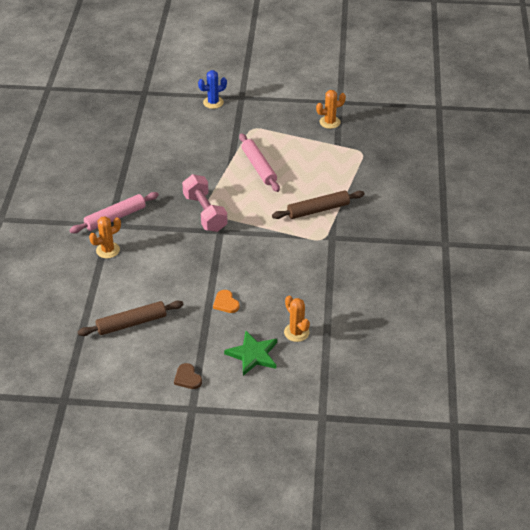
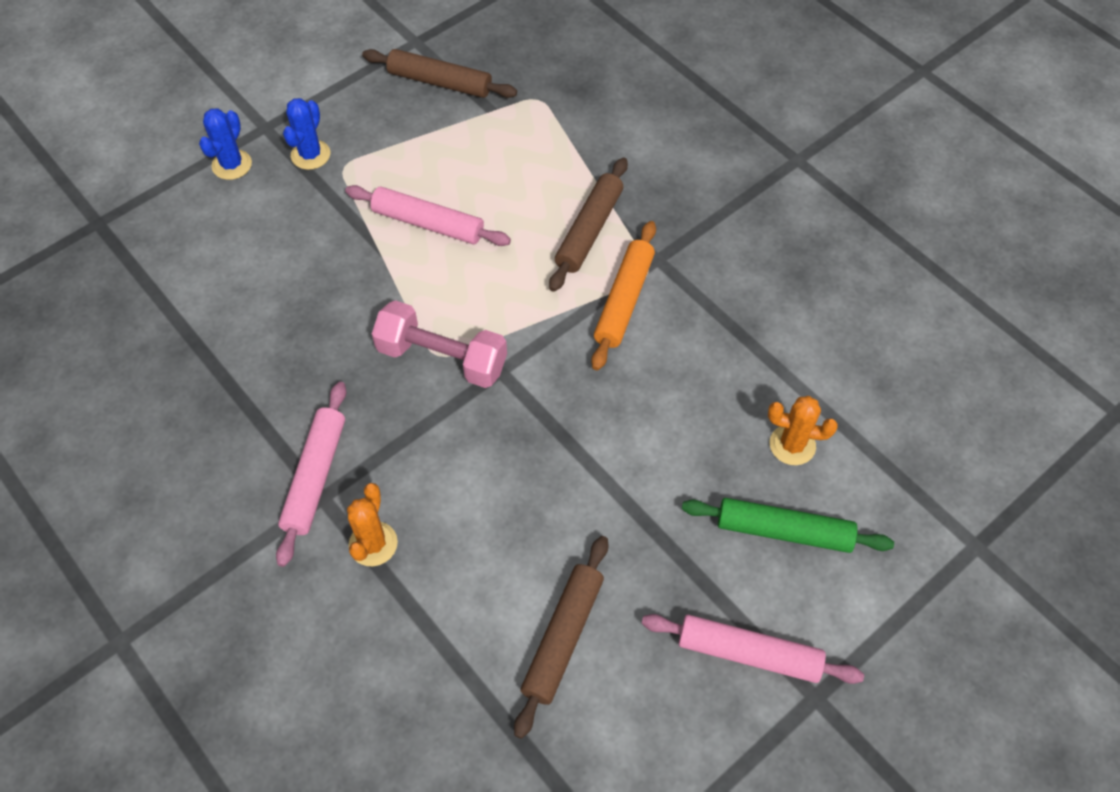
camera: 45 degrees left, 15 degrees up
brown heart [174,363,202,389] -> pink rolling pin [642,614,864,684]
orange heart [213,290,240,313] -> none
green star [224,331,277,376] -> green rolling pin [682,498,894,553]
orange cactus [316,90,346,129] -> brown rolling pin [362,49,517,98]
none -> blue cactus [283,98,330,170]
none -> orange rolling pin [591,221,656,370]

